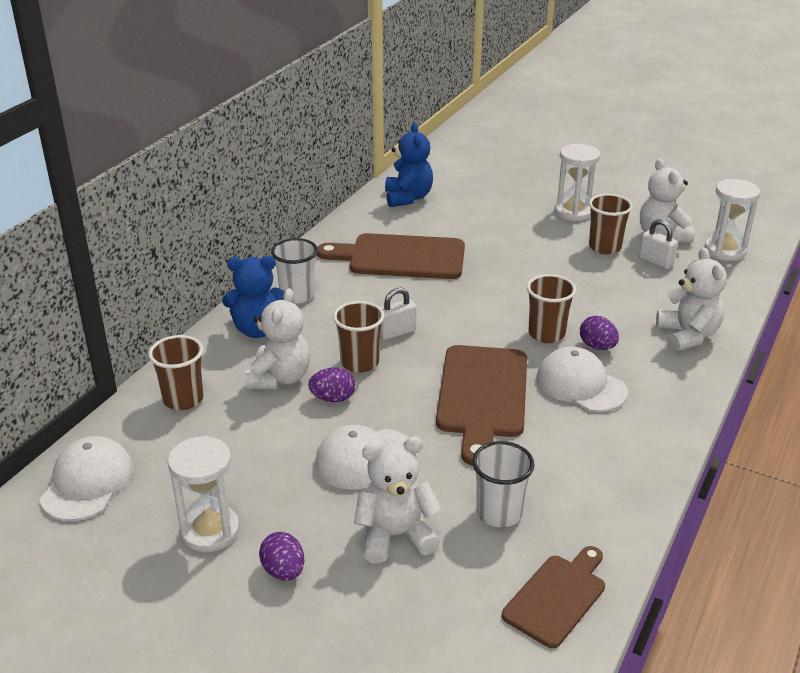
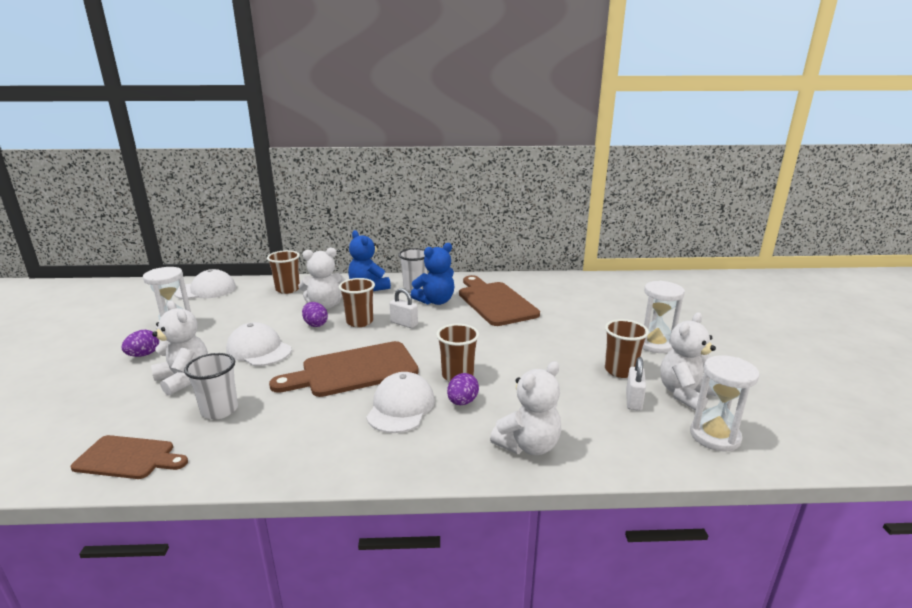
camera: 60 degrees right, 10 degrees down
blue teddy bear [385,123,433,207] -> blue teddy bear moved to [411,243,454,305]

